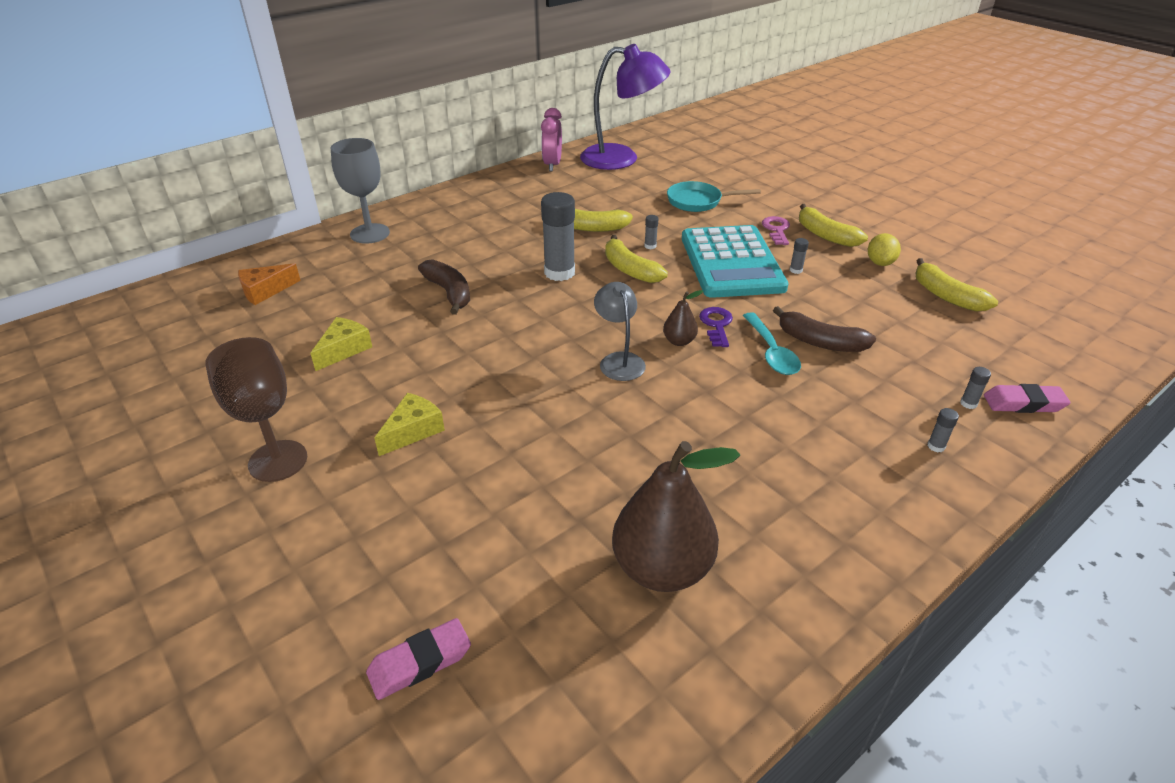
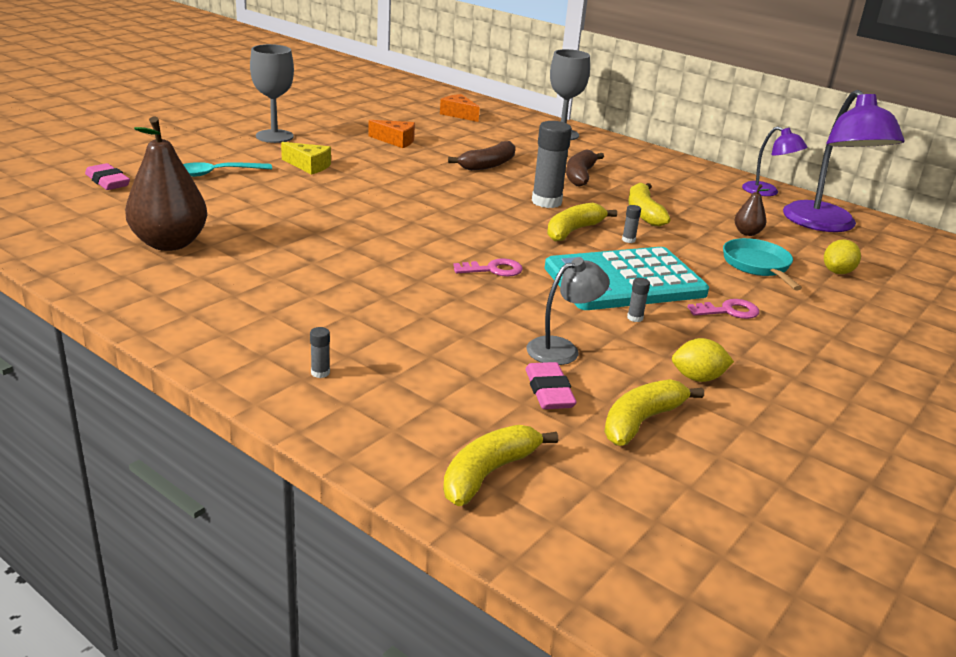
camera: 75 degrees right, 10 degrees down
brown goblet [205,337,307,482] -> grey goblet [250,44,294,143]
yellow cheese [310,317,372,371] -> orange cheese [368,120,415,148]
pink clock [541,108,562,171] -> purple lamp [742,126,807,196]
grey lamp [594,282,646,381] -> grey lamp moved to [526,258,610,365]
brown pear [663,290,703,346] -> brown pear moved to [734,184,770,236]
purple key [699,307,733,347] -> pink key [453,258,523,277]
turquoise spoon [743,312,801,375] -> turquoise spoon moved to [183,162,272,177]
brown banana [773,306,876,352] -> brown banana moved to [566,149,604,187]
yellow banana [799,204,868,247] -> yellow banana moved to [443,425,558,506]
grey glue stick [960,367,991,409] -> none
pink eraser [984,384,1070,413] -> pink eraser moved to [525,362,577,409]
none -> yellow lemon [824,239,861,274]

